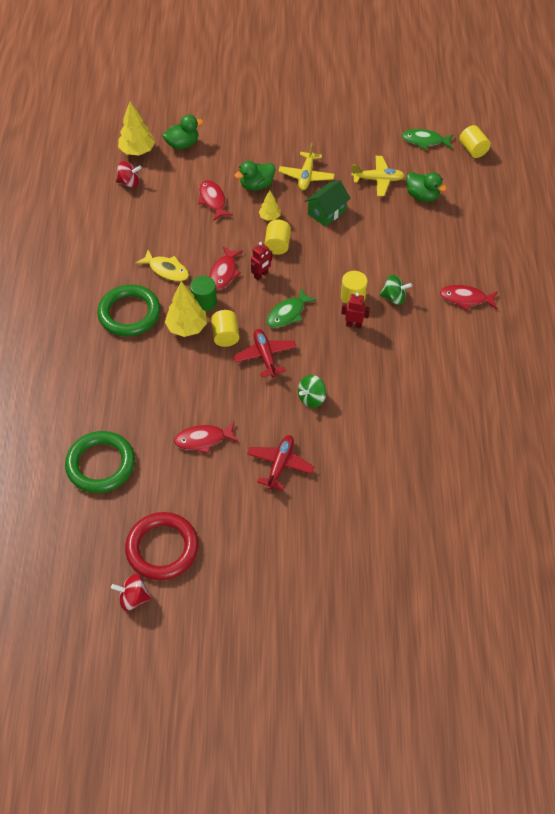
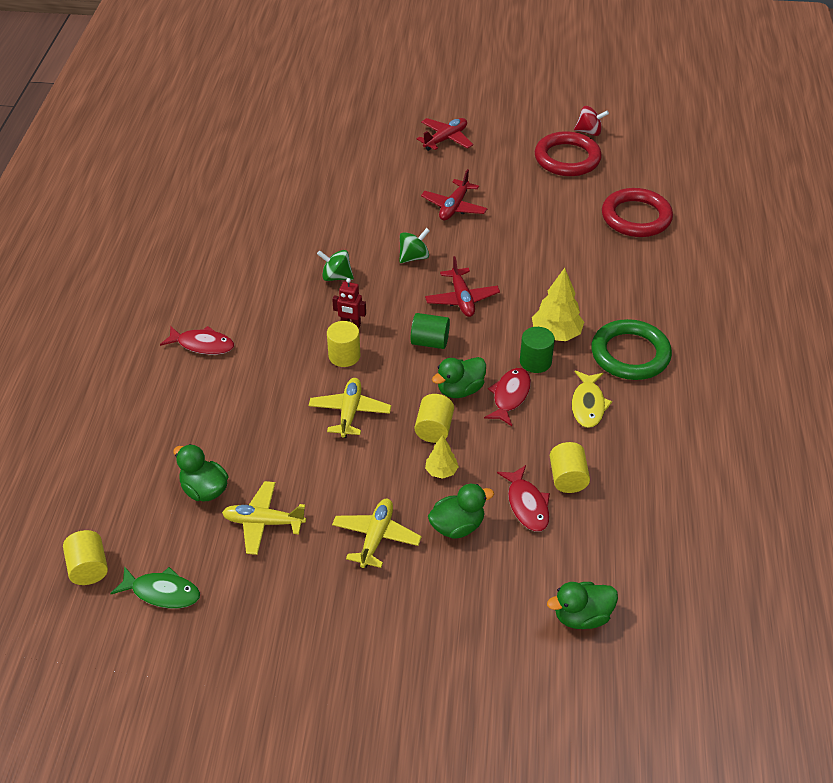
camera: 175 degrees left, 10 degrees down
green ring [65,431,135,493] -> red ring [602,188,673,237]
red spinning top [116,161,142,188] -> none
yellow tree [118,102,155,155] -> none
yellow fish [136,250,189,281] -> yellow fish turned 120 degrees counterclockwise [572,371,612,428]
red fish [174,422,238,454] -> none
yellow cylinder [211,310,239,347] -> yellow cylinder moved to [550,442,590,493]
red robot [251,242,272,280] -> green duck [432,357,486,398]
green fish [267,288,317,328] -> green cylinder [411,313,450,349]
green house [305,180,351,227] -> none
green spinning top [379,275,412,305] -> green spinning top moved to [317,250,354,281]
none -> yellow plane [309,378,391,438]
none -> red plane [417,118,473,151]

